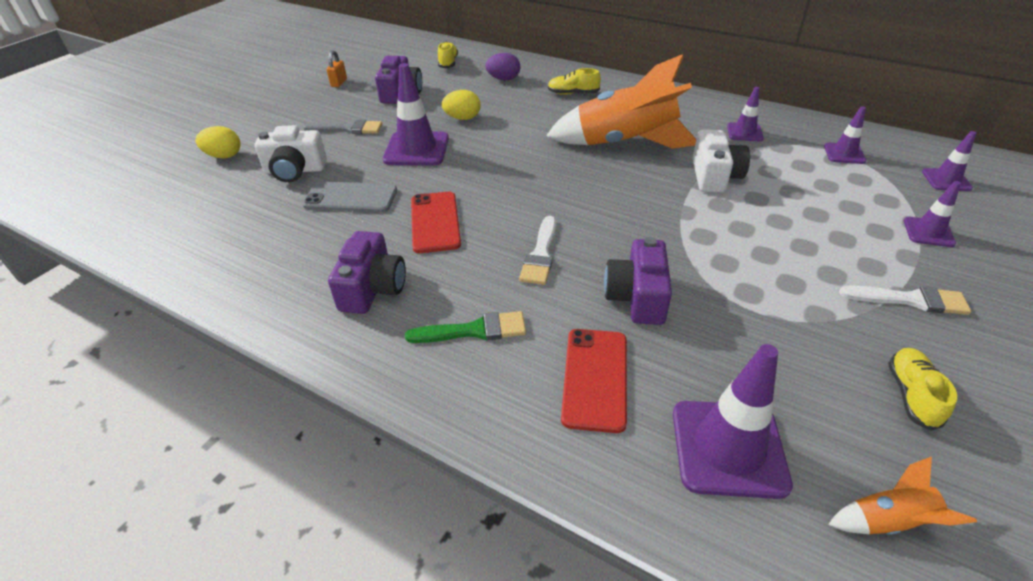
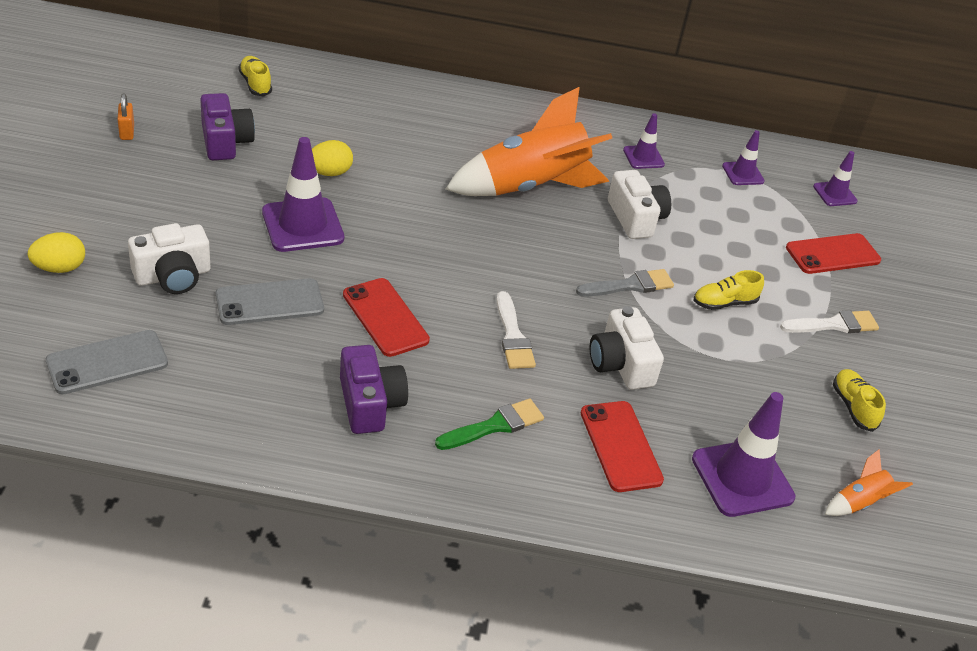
camera: 30 degrees left, 0 degrees up
grey brush [303,120,382,134] -> grey brush moved to [576,269,674,297]
purple egg [485,53,520,81] -> none
yellow shoe [548,68,601,95] -> yellow shoe moved to [694,270,764,310]
purple camera [604,237,672,325] -> white camera [590,306,664,390]
purple traffic cone [904,181,961,247] -> red phone [786,233,881,274]
none -> grey phone [46,330,168,394]

